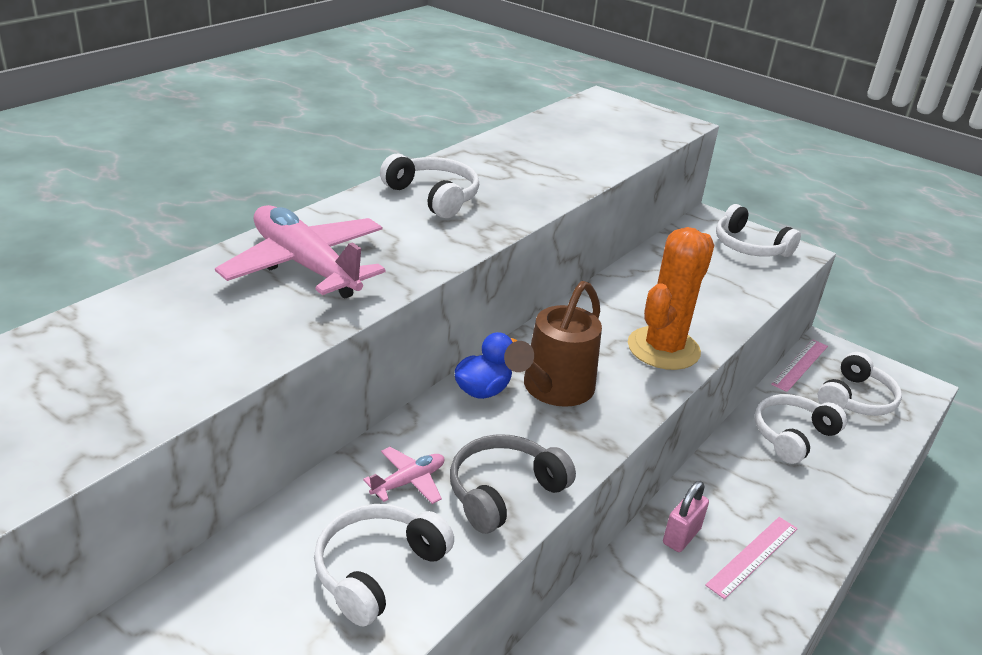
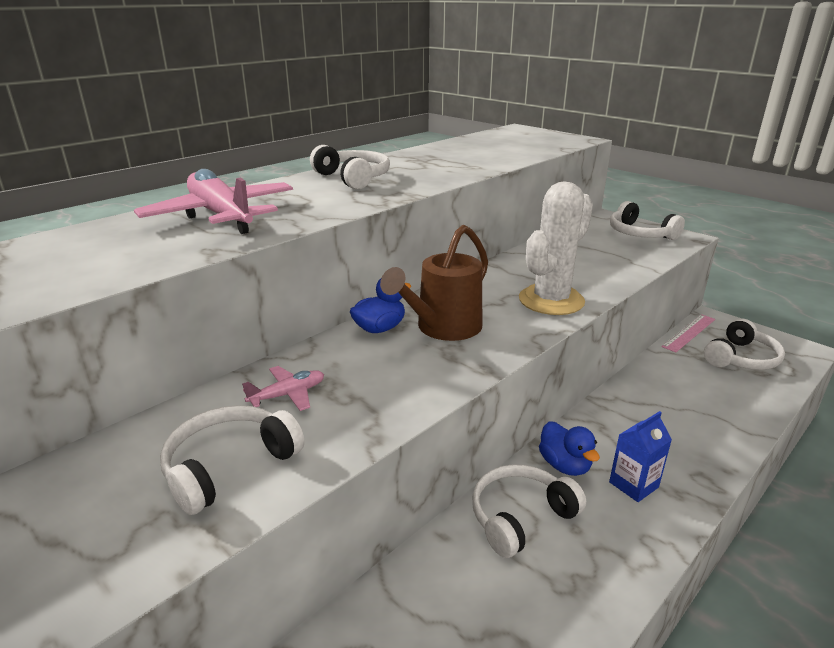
camera: 10 degrees right, 5 degrees down
grey headphones [450,434,576,534] -> none
orange cactus [628,227,714,370] -> white cactus [519,182,593,315]
pink padlock [663,481,709,552] -> blue duck [539,421,600,476]
pink ruler [705,517,798,599] -> blue carton [609,411,672,502]
white headphones [755,394,847,464] -> white headphones moved to [472,464,586,558]

